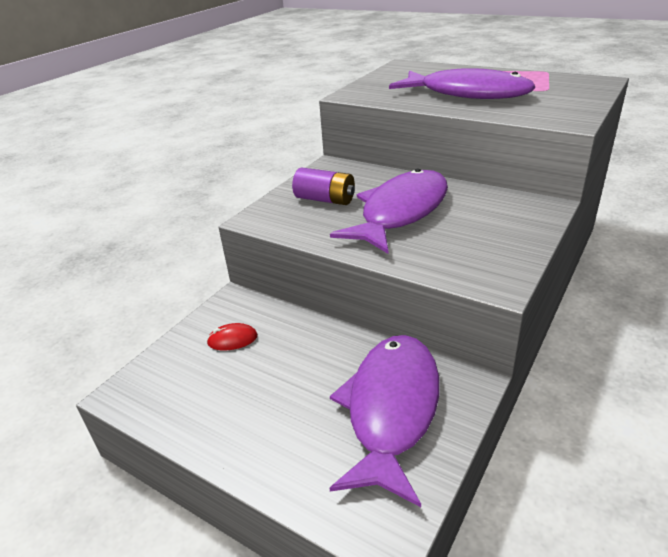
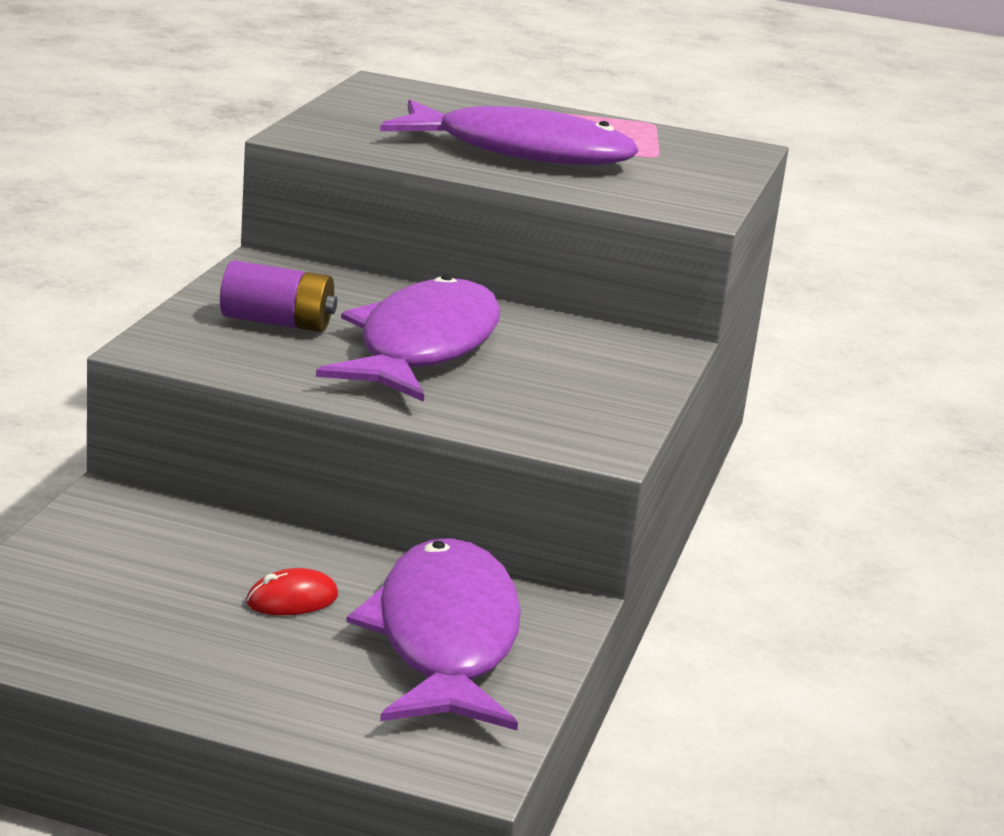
camera: 20 degrees left, 10 degrees down
red mouse [207,323,258,350] -> red mouse moved to [246,568,338,615]

